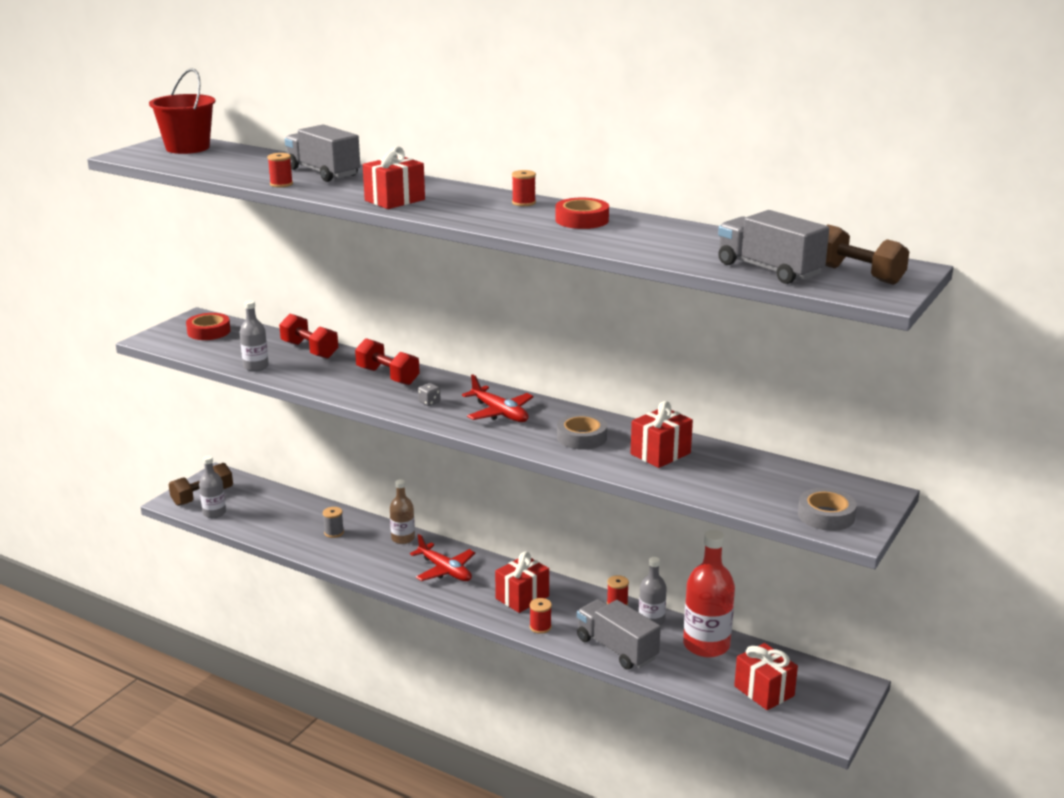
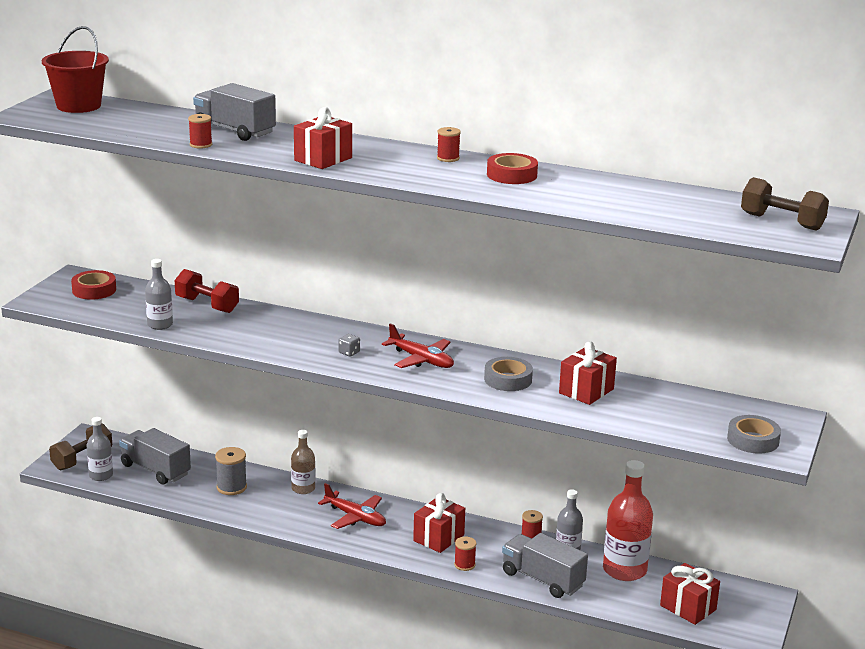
camera: 10 degrees left, 0 degrees up
grey spool [323,507,344,538] -> grey spool [215,447,247,495], size x1.53
red dumbbell [355,338,420,385] -> none
grey truck [718,210,829,284] -> grey truck moved to [119,428,191,485]

